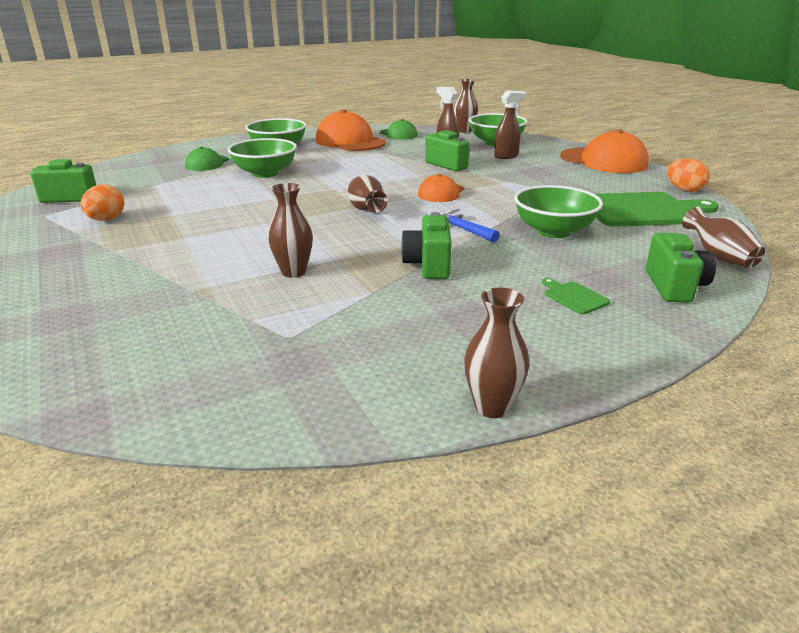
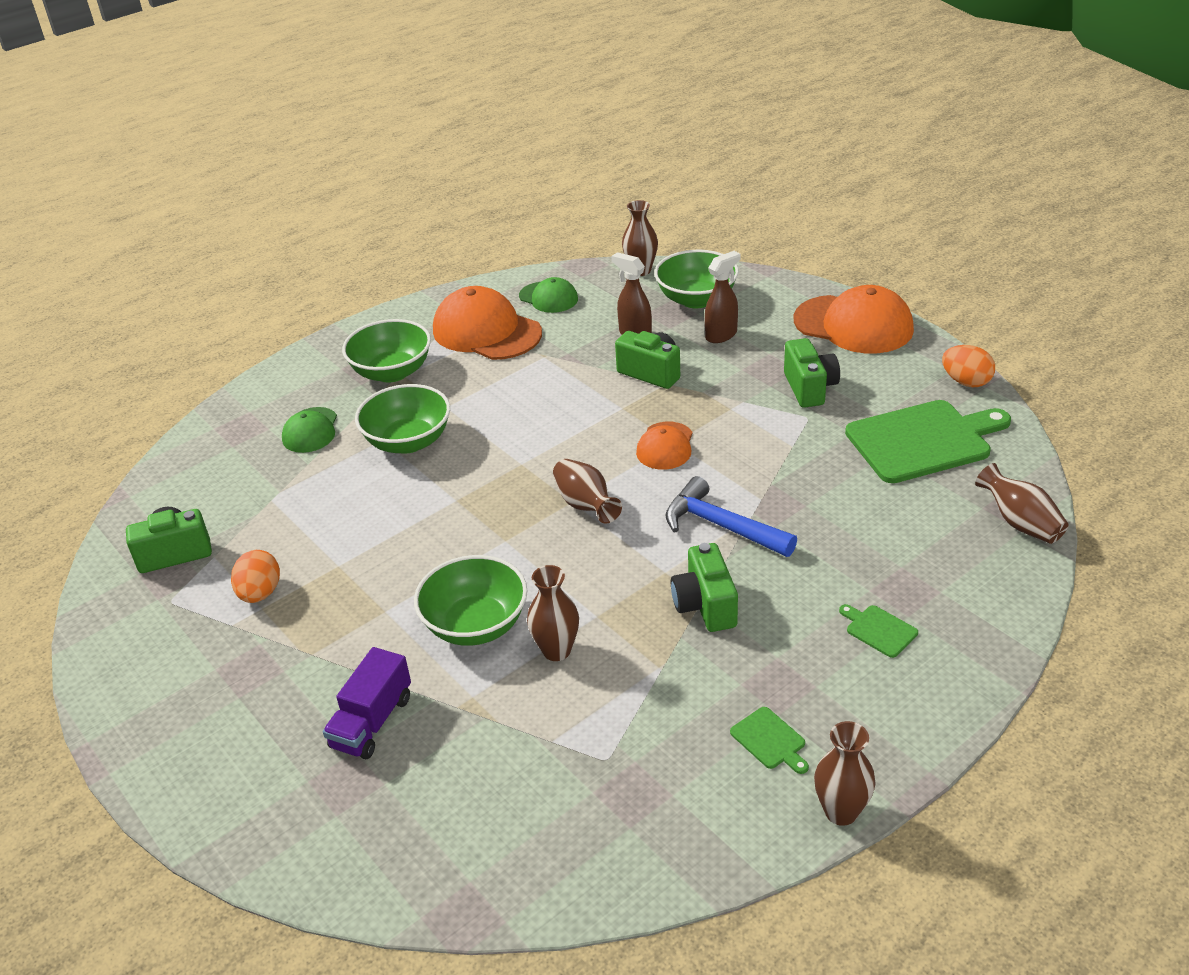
camera: 10 degrees left, 10 degrees up
blue hammer [443,209,500,243] -> blue hammer [665,476,797,557], size x1.54
green bowl [514,185,603,238] -> green bowl moved to [414,555,528,646]
green camera [646,233,716,303] -> green camera moved to [784,338,840,408]
none -> purple truck [323,647,411,759]
none -> green cutting board [730,707,809,774]

